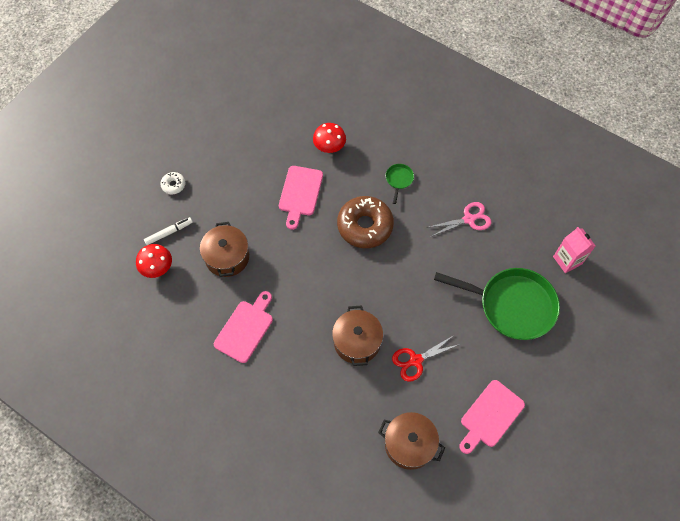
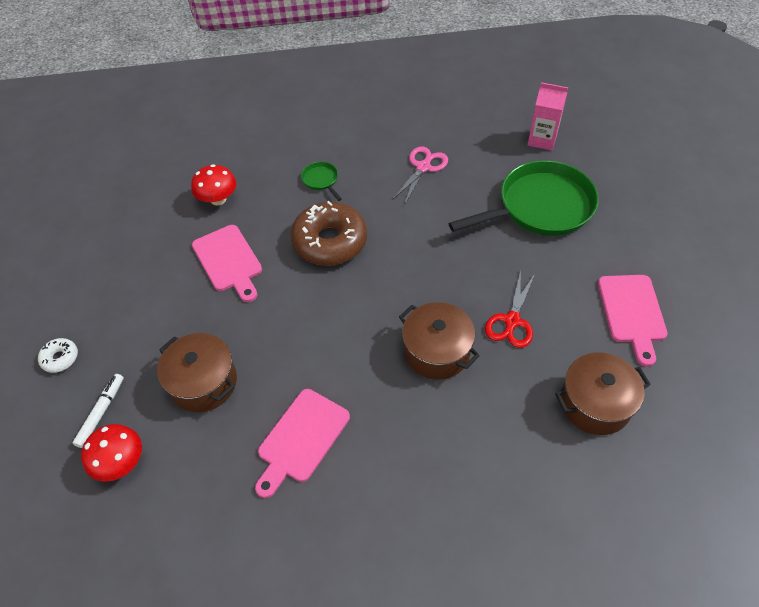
camera: 40 degrees left, 10 degrees down
pink cutting board [214,291,273,363] -> pink cutting board turned 135 degrees counterclockwise [255,389,350,498]

